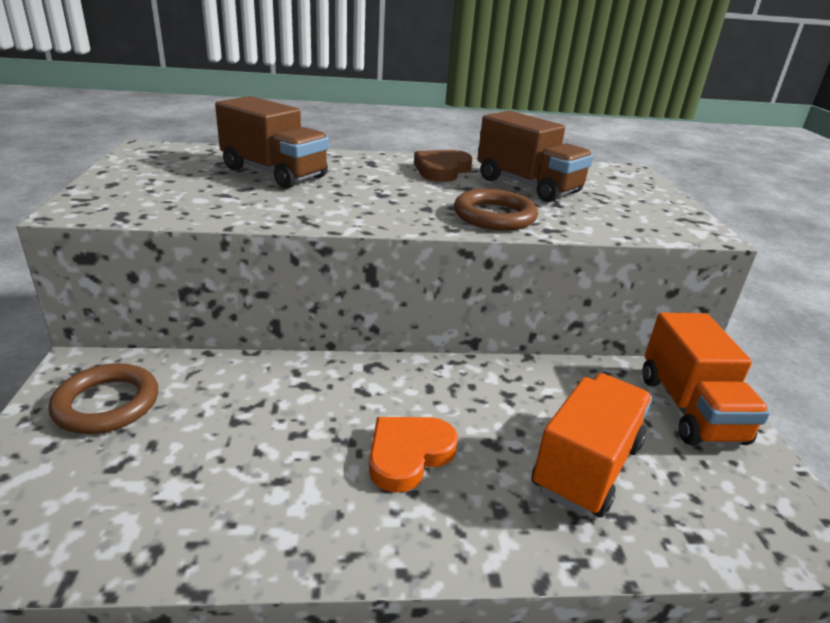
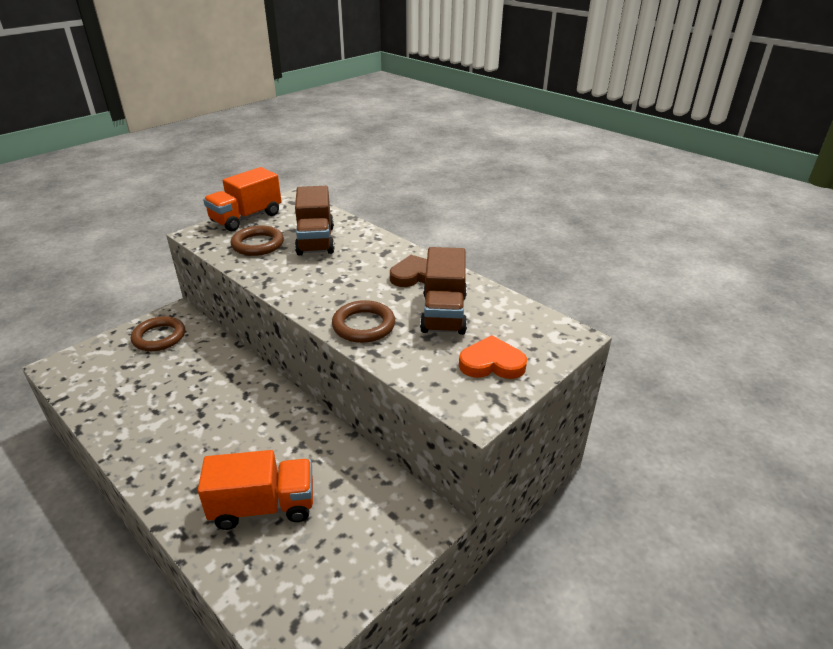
camera: 50 degrees right, 5 degrees up
orange heart [369,417,458,493] -> orange heart moved to [459,335,527,379]
orange truck [642,312,770,445] -> orange truck moved to [203,167,282,231]
none -> brown ring [231,225,284,256]

